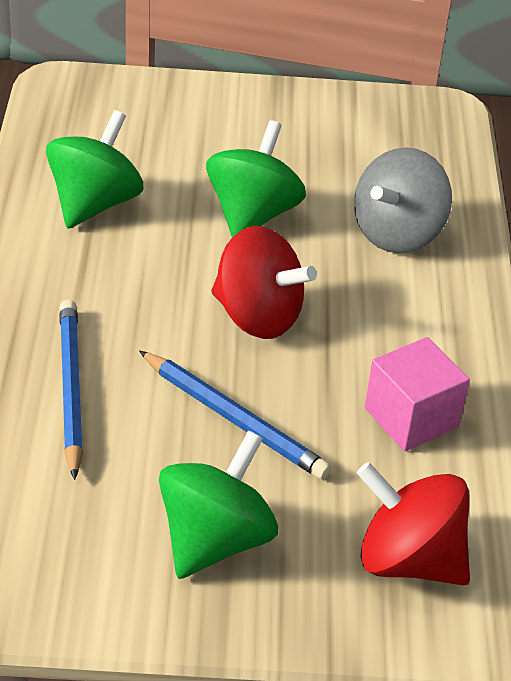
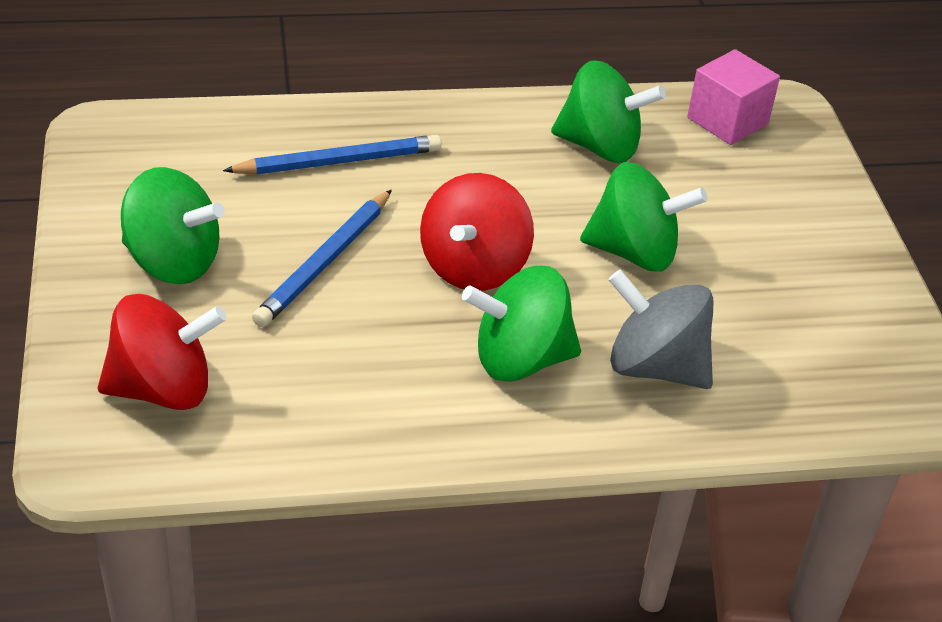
camera: 80 degrees right, 0 degrees up
red spinning top [357,462,470,585] -> red spinning top turned 60 degrees clockwise [98,294,227,410]
pink cube [365,337,470,451] -> pink cube moved to [687,49,780,145]
none -> green spinning top [462,266,581,382]

